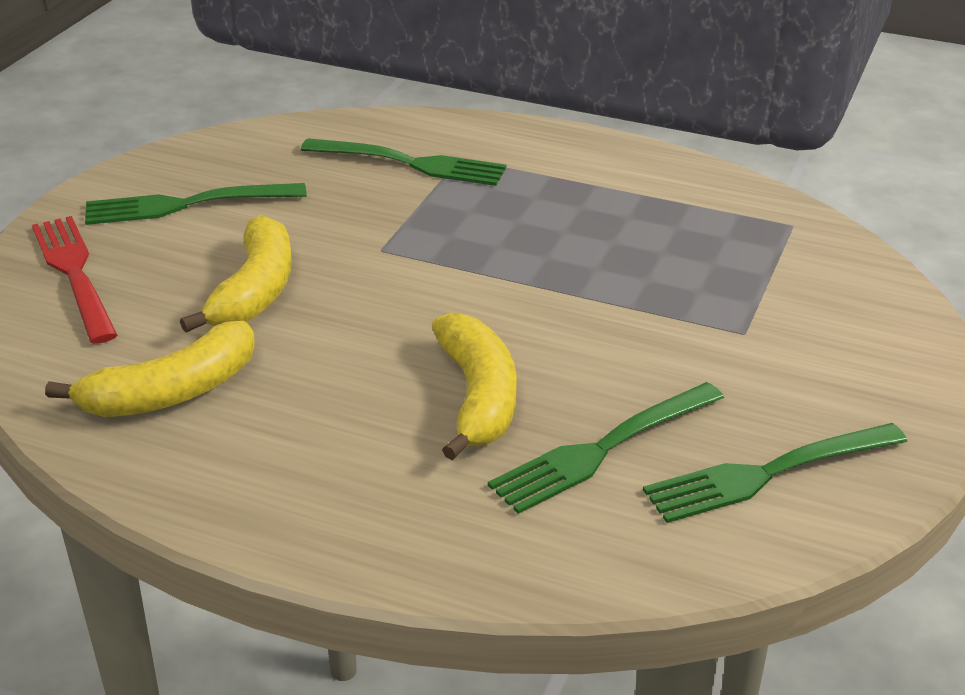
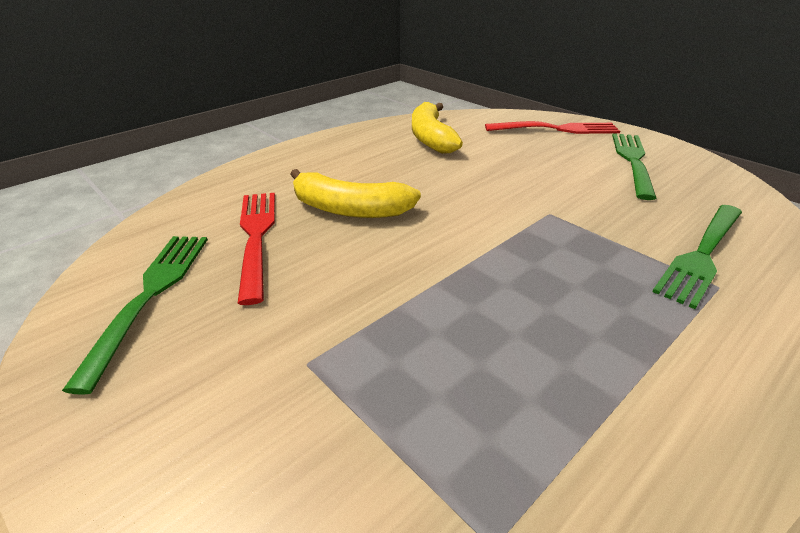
camera: 115 degrees right, 0 degrees up
yellow banana [180,215,292,333] -> none
green fork [488,382,724,514] -> red fork [238,193,275,305]

